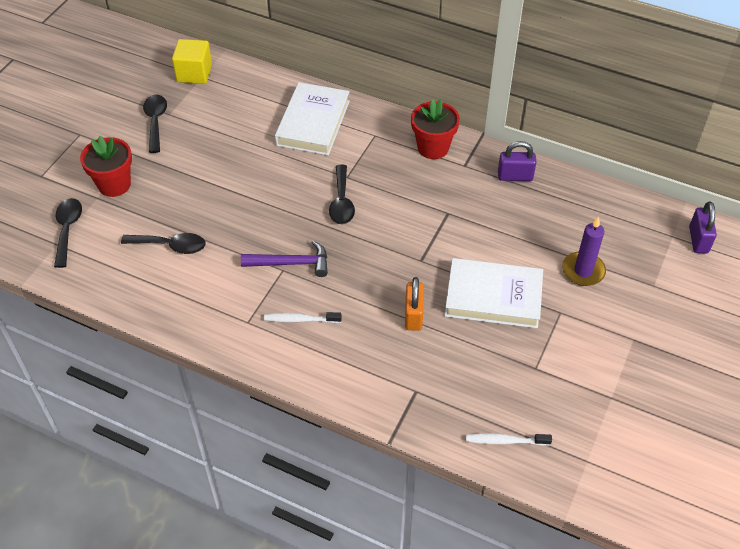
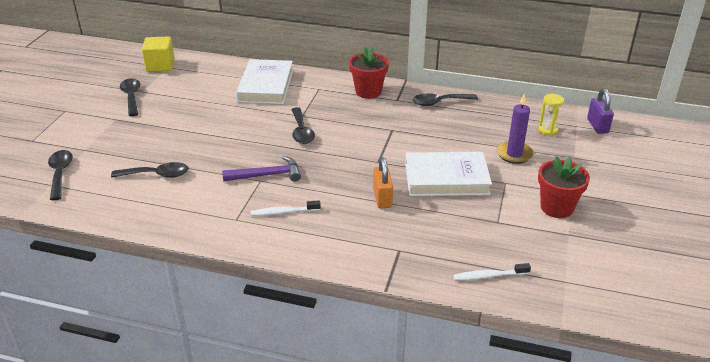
camera: 10 degrees left, 15 degrees down
red flower pot [80,136,132,197] -> red flower pot moved to [538,156,590,218]
purple padlock [498,141,537,181] -> black spoon [413,93,478,106]
none -> yellow hourglass [538,94,564,136]

